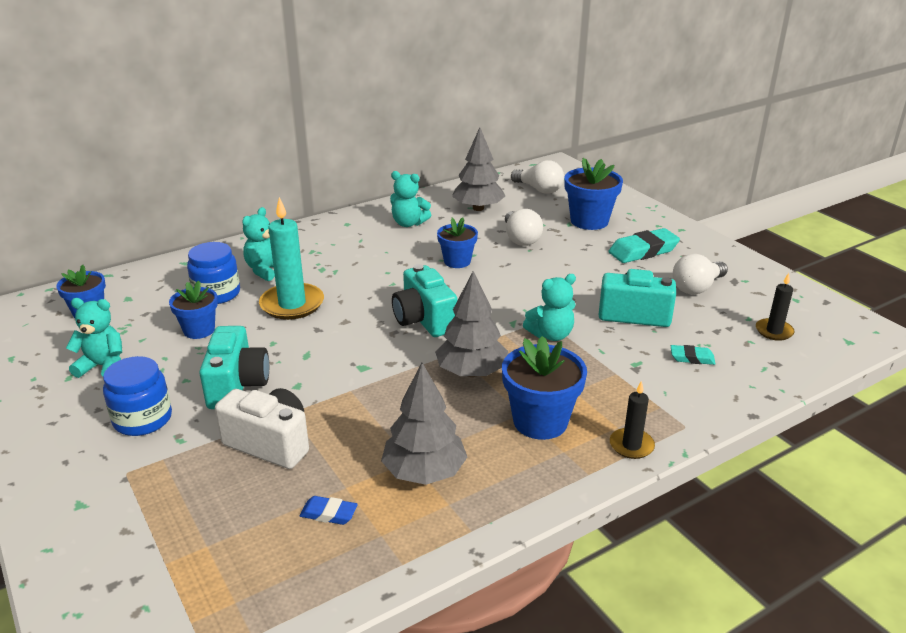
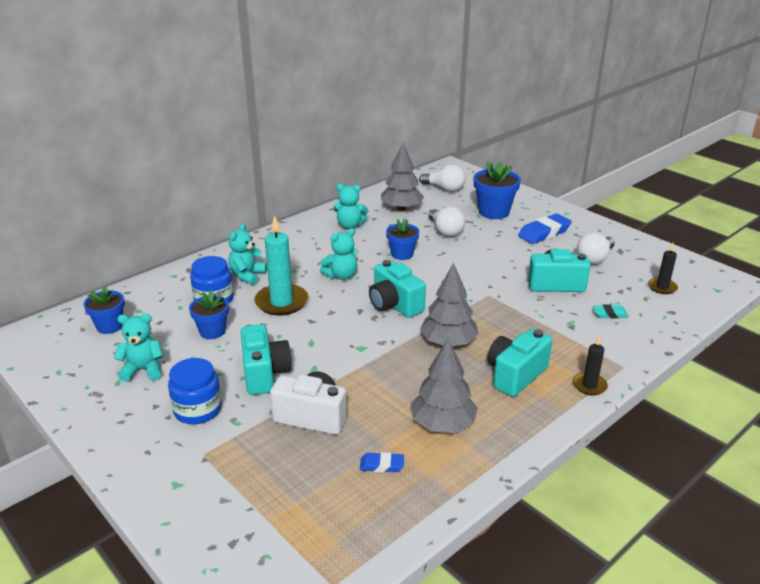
camera: 10 degrees left, 0 degrees up
blue flower pot [502,336,587,440] -> turquoise camera [487,329,552,397]
turquoise teddy bear [523,274,576,341] -> turquoise teddy bear moved to [320,228,357,280]
turquoise eraser [608,228,680,263] -> blue eraser [518,213,572,244]

